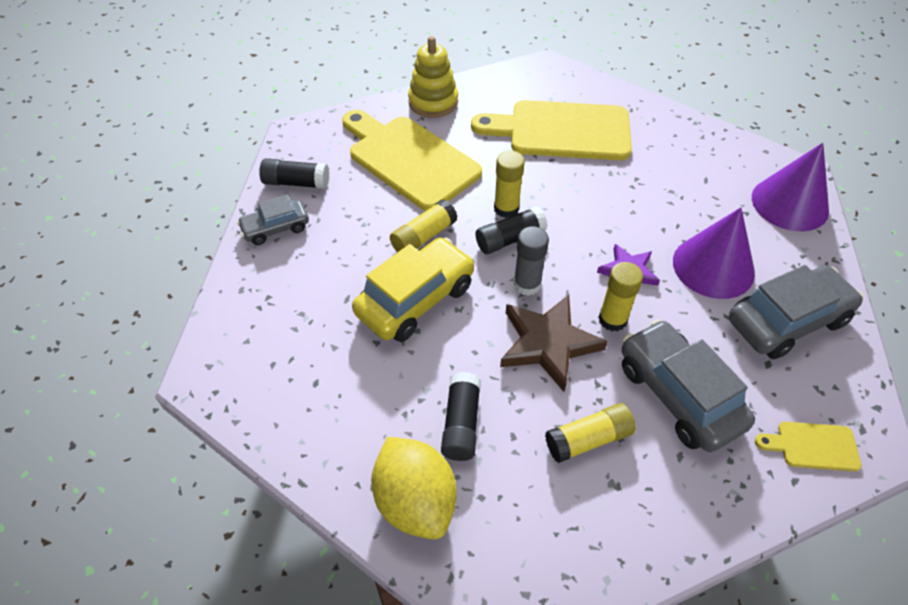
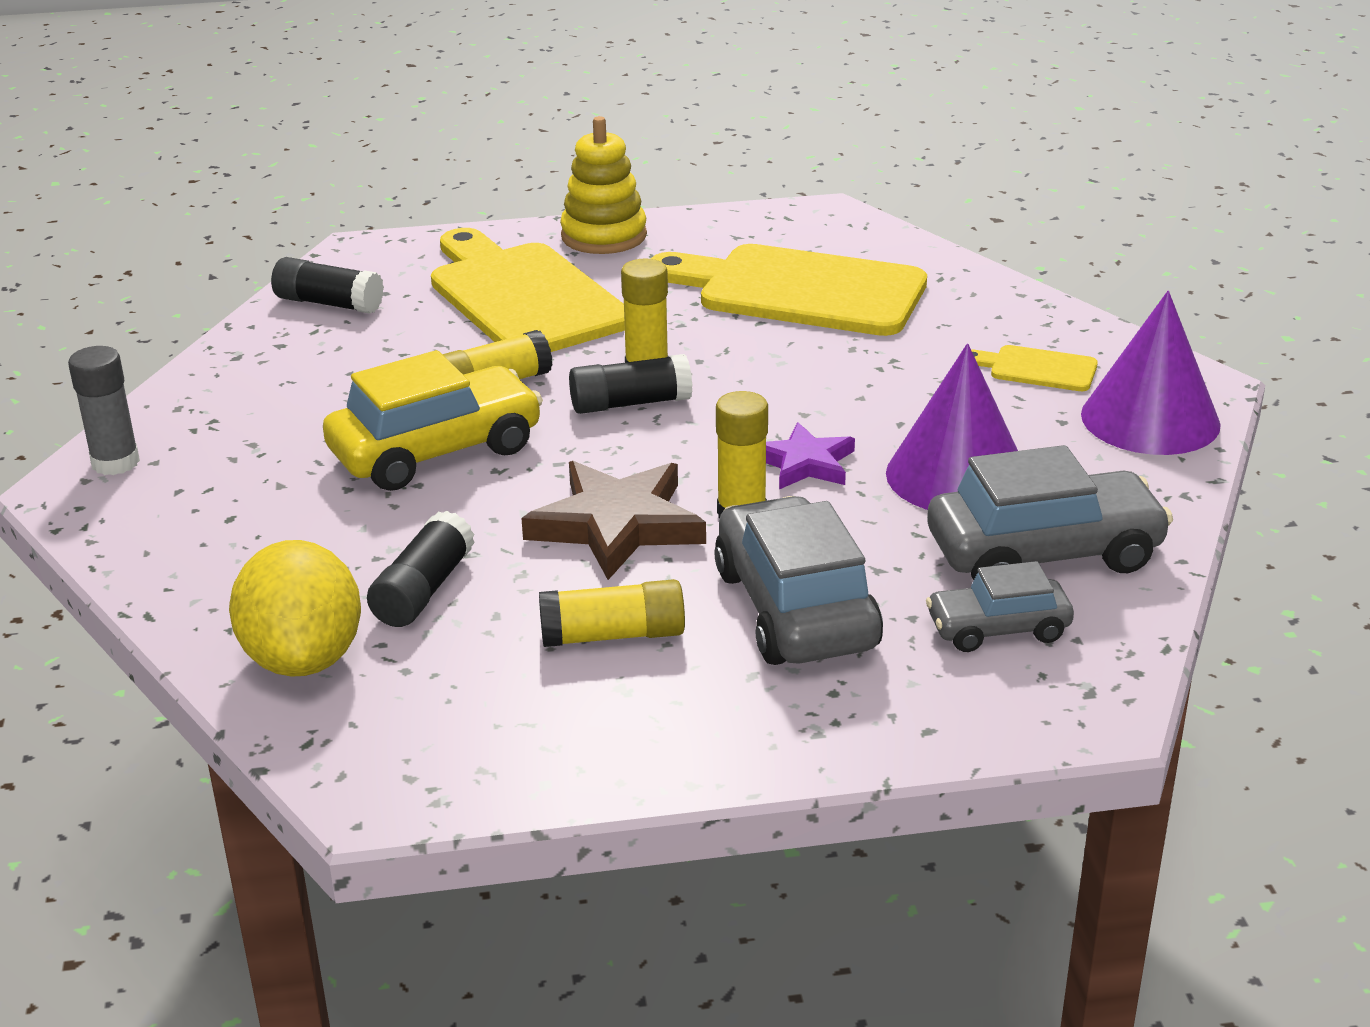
camera: 15 degrees right, 20 degrees down
grey car [237,194,309,245] -> grey car moved to [926,561,1074,652]
grey glue stick [513,226,549,296] -> grey glue stick moved to [68,346,140,475]
yellow cutting board [755,422,862,471] -> yellow cutting board moved to [971,345,1098,391]

